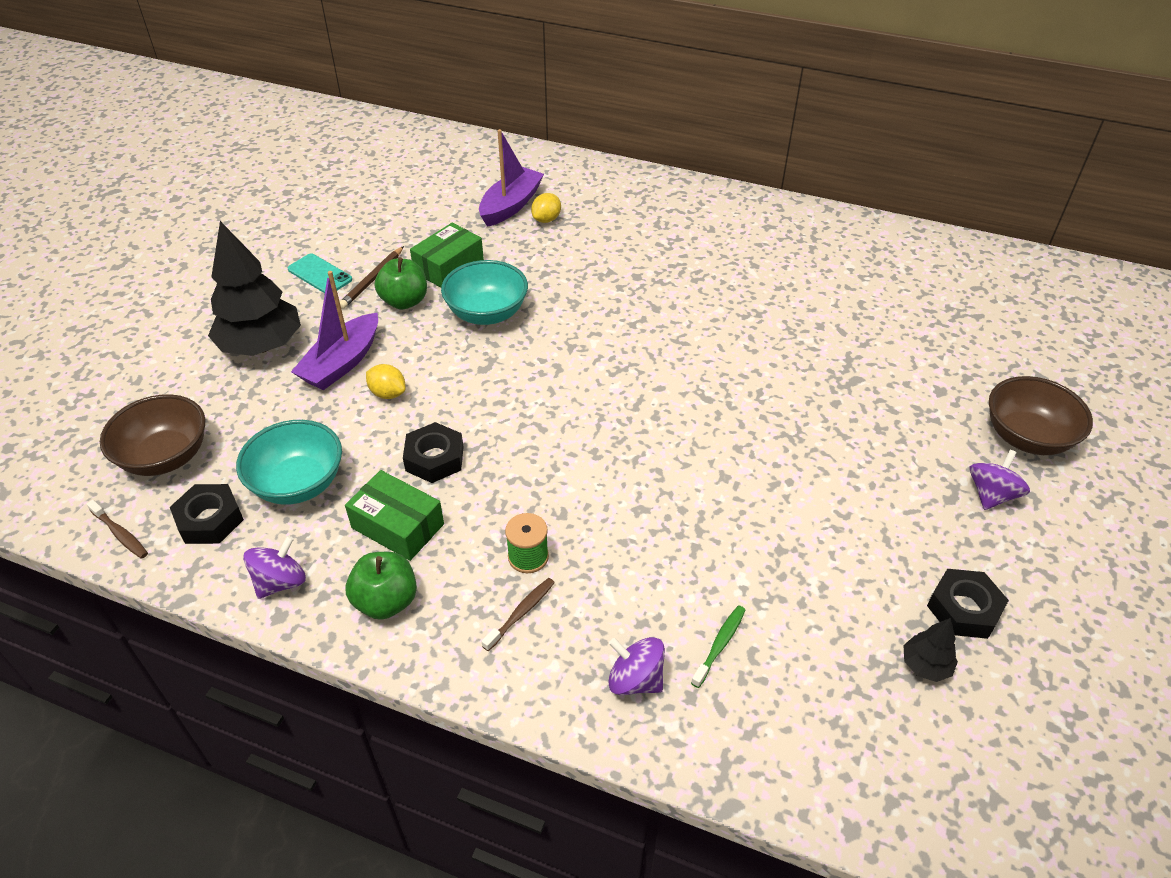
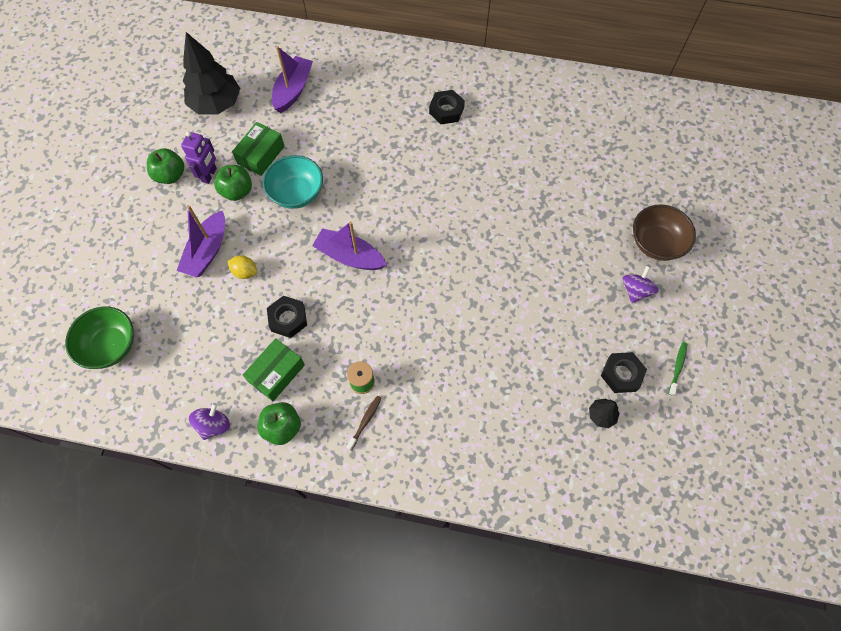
camera: 10 degrees left, 20 degrees up
brown toothbrush [87,500,148,559] -> none
brown bowl [100,394,205,476] -> green bowl [65,306,134,369]
black nut [170,484,244,544] -> black nut moved to [429,90,465,124]
black tree [208,221,301,356] -> black tree moved to [183,32,240,114]
turquoise bowl [236,420,342,505] -> none
turquoise phone [288,254,352,293] -> green apple [147,148,184,184]
brown pencil [340,246,404,309] -> purple robot [181,131,217,184]
green box [345,470,444,561] -> green box turned 75 degrees counterclockwise [243,338,305,401]
yellow lemon [531,193,561,223] -> none
purple spinning top [608,637,665,695] -> none
green toothbrush [691,605,745,688] -> green toothbrush moved to [668,342,687,396]
none -> purple boat [312,221,387,270]

